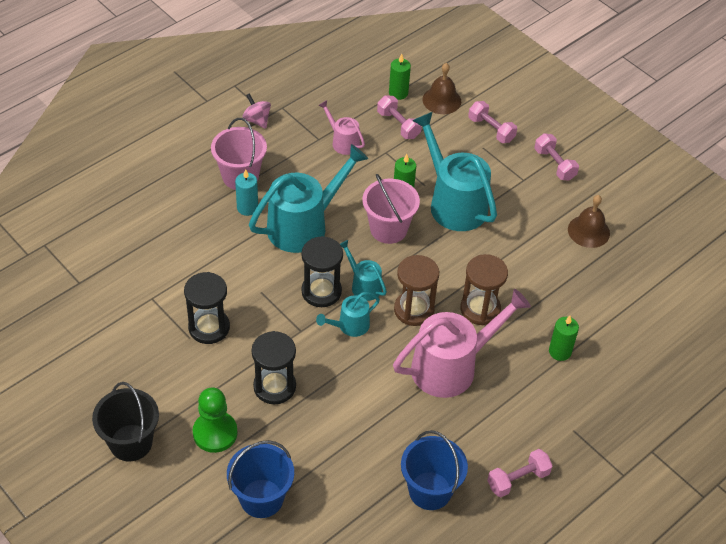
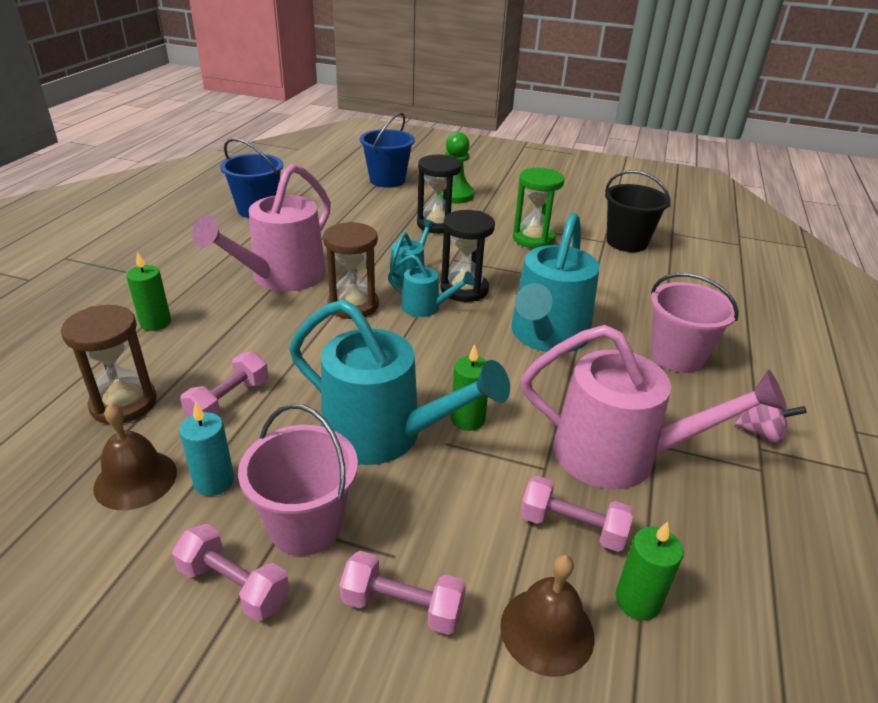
camera: 150 degrees right, 15 degrees down
black bucket [92,382,159,461] -> black bucket moved to [605,170,671,252]
black hourglass [184,272,230,344] -> green hourglass [513,168,565,248]
turquoise candle [235,169,258,216] -> turquoise candle moved to [179,402,234,496]
pink watering can [318,100,365,155] -> pink watering can [521,325,787,489], size x2.01
pink bucket [362,174,420,244] -> pink bucket moved to [238,404,358,556]
brown hourglass [460,254,508,325] -> brown hourglass moved to [61,305,157,424]
pink dumbbell [487,449,553,497] -> pink dumbbell moved to [180,351,268,417]

